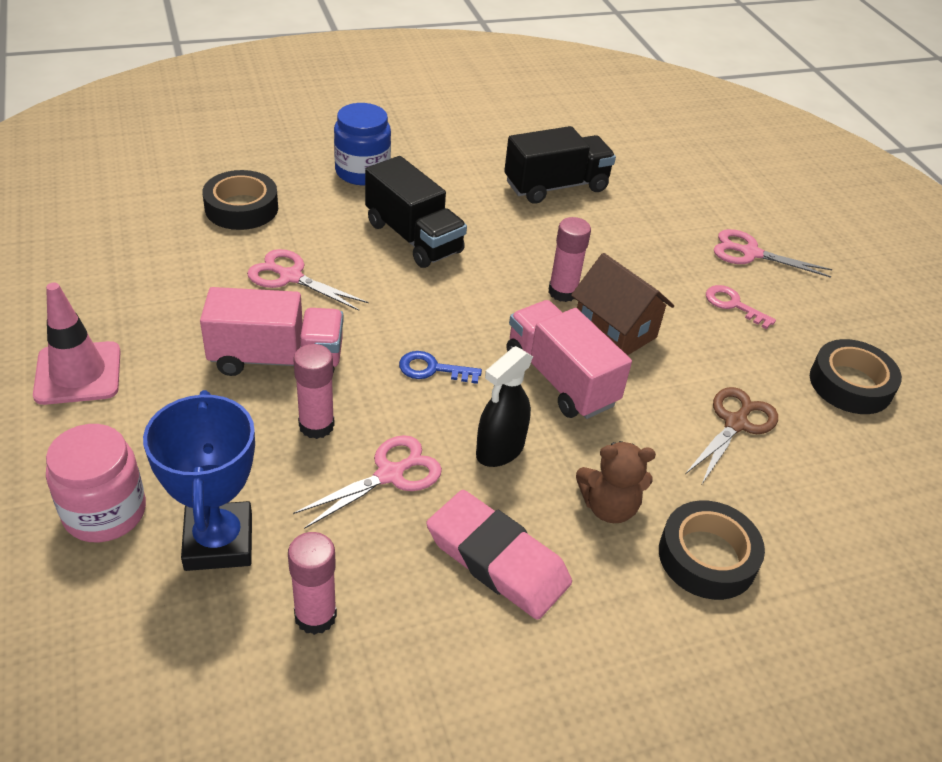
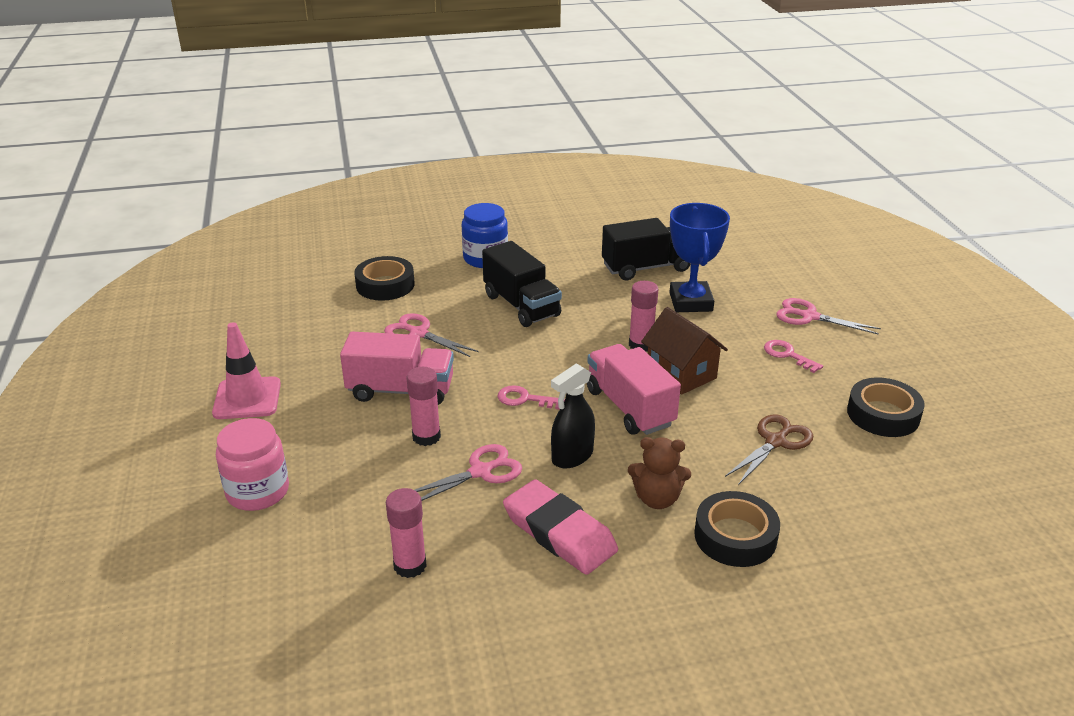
camera: 10 degrees right, 10 degrees down
blue trophy [143,390,255,571] -> blue trophy moved to [669,203,730,312]
blue key [399,351,482,384] -> pink key [498,385,565,410]

